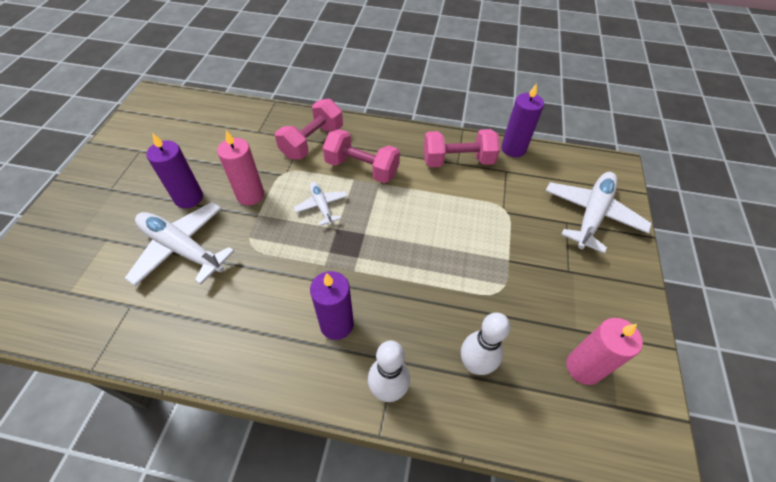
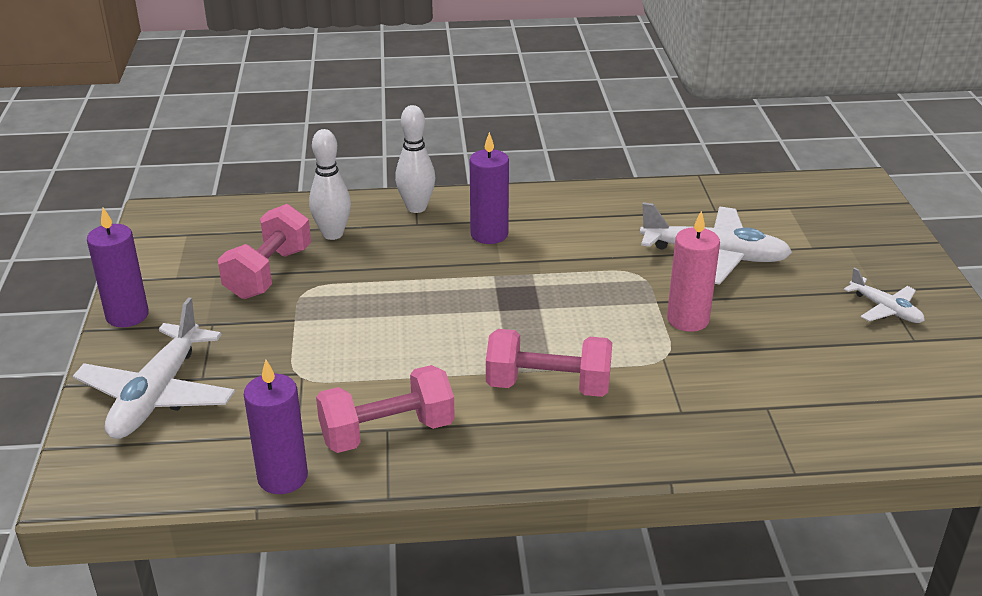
camera: 165 degrees right, 20 degrees down
purple candle [146,133,203,208] -> purple candle moved to [87,208,149,327]
pink dumbbell [275,99,343,159] -> pink dumbbell moved to [218,204,311,299]
white plane [294,182,348,226] -> white plane moved to [844,268,925,323]
pink candle [566,318,643,385] -> none

